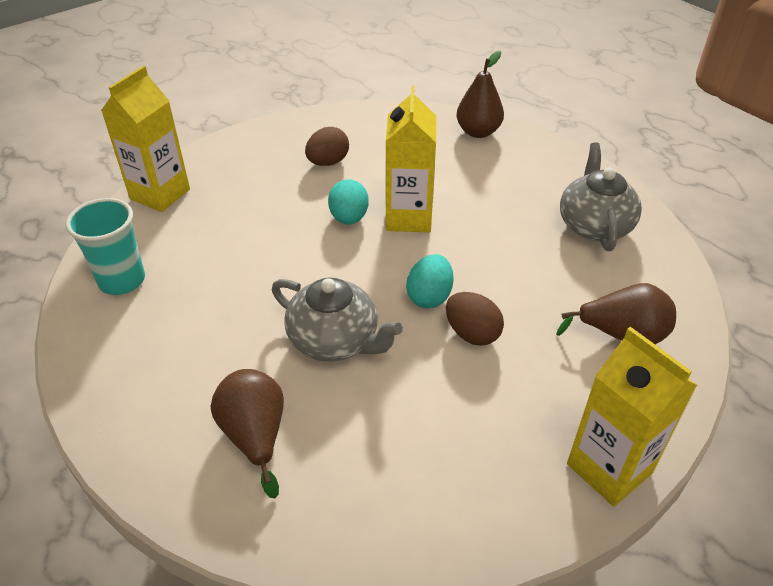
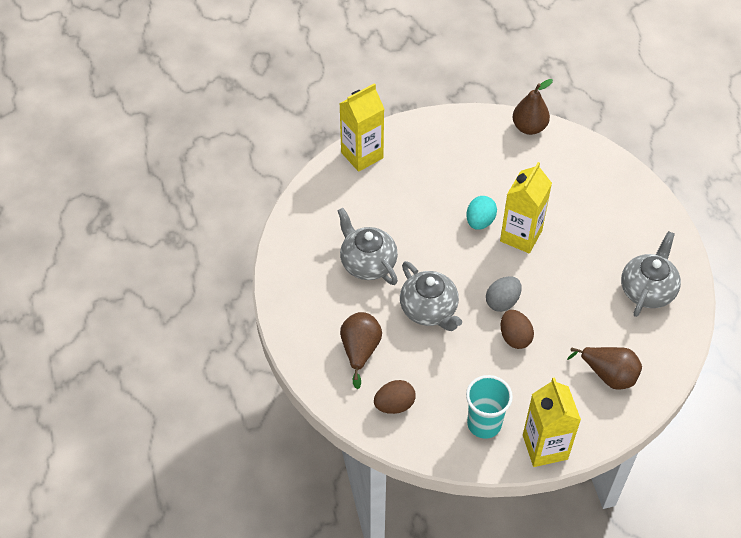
camera: 25 degrees right, 10 degrees up
turquoise cup [66,198,145,295] -> turquoise cup moved to [466,375,513,439]
brown egg [305,127,349,166] -> brown egg moved to [374,380,416,414]
turquoise egg [406,254,454,308] -> grey egg [486,276,522,312]
brown pear [457,51,504,138] -> brown pear moved to [513,79,553,135]
none -> grey teapot [337,208,398,285]

